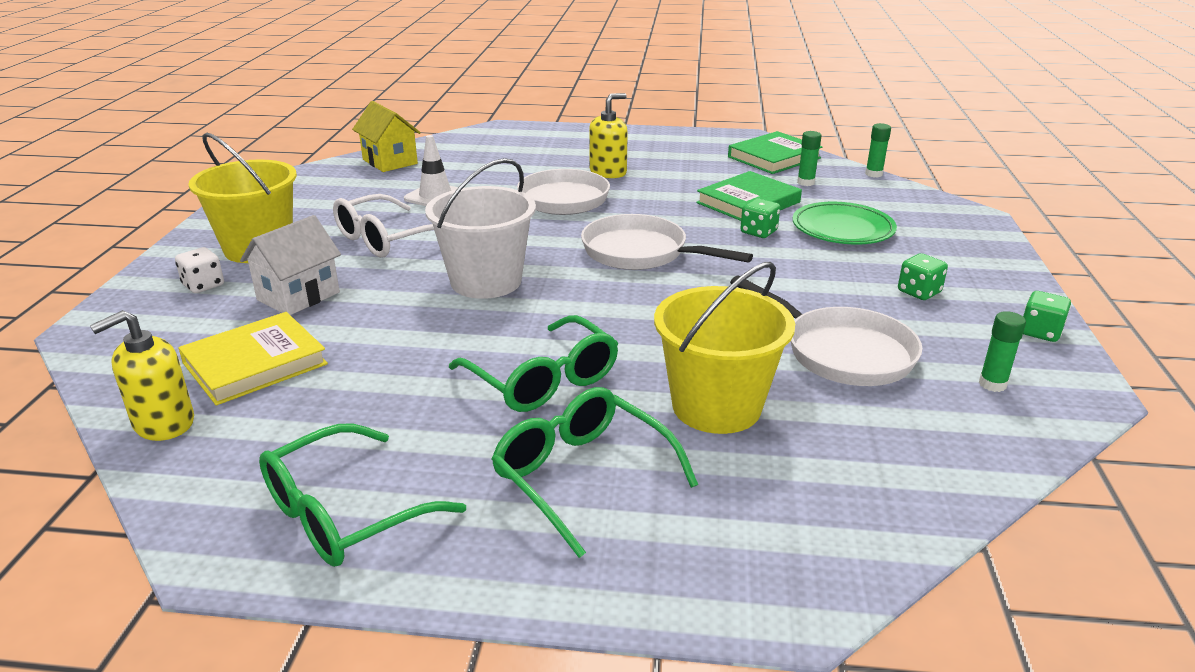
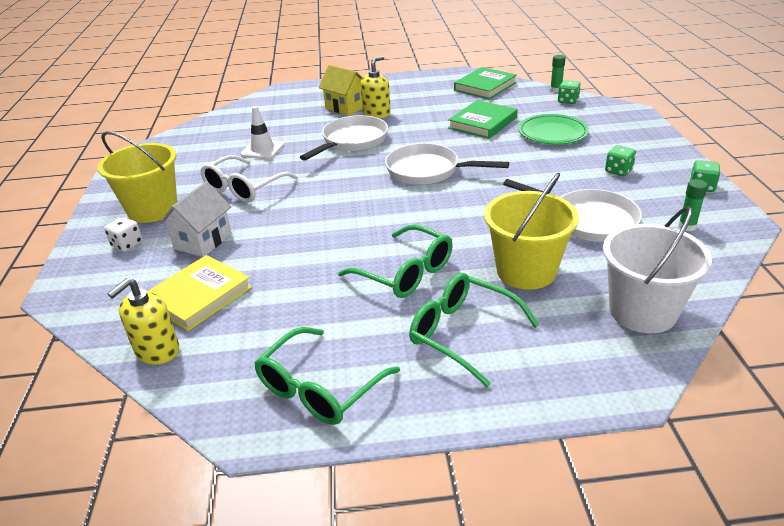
camera: 10 degrees left, 5 degrees up
yellow house [352,101,421,172] -> yellow house moved to [319,65,363,116]
white bucket [425,158,536,299] -> white bucket moved to [603,206,712,333]
green dice [740,198,780,238] -> green dice moved to [558,80,581,104]
green glue stick [797,131,821,186] -> none

